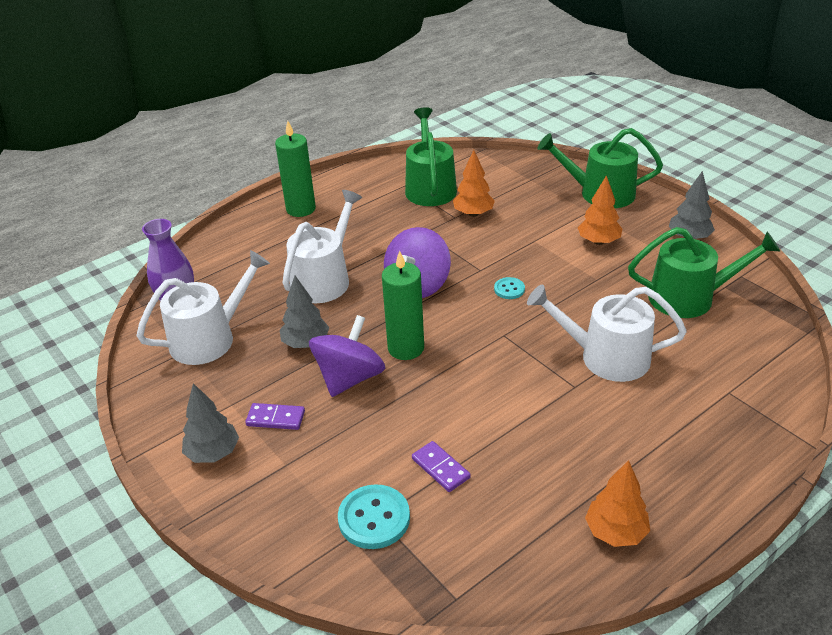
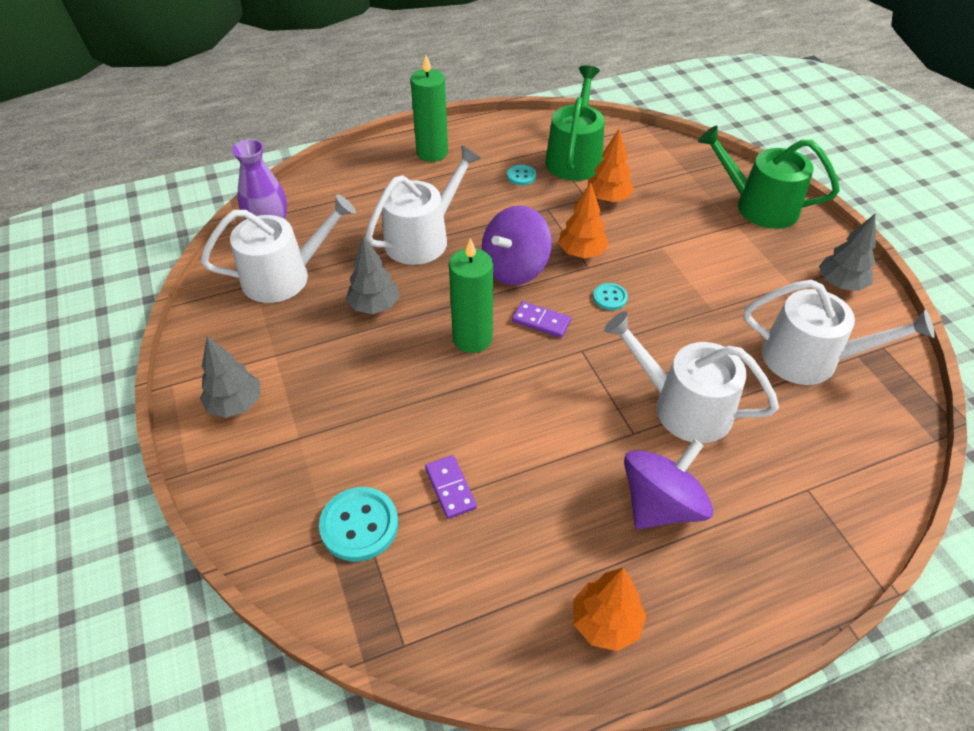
camera: 15 degrees right, 10 degrees up
purple domino [245,403,305,430] -> purple domino moved to [512,301,571,338]
purple spinning top [309,315,386,397] -> purple spinning top moved to [624,439,713,529]
orange tree [578,175,622,245] -> orange tree moved to [558,182,609,258]
green watering can [628,227,781,318] -> white watering can [743,279,935,385]
none -> turquoise button [507,164,536,185]

